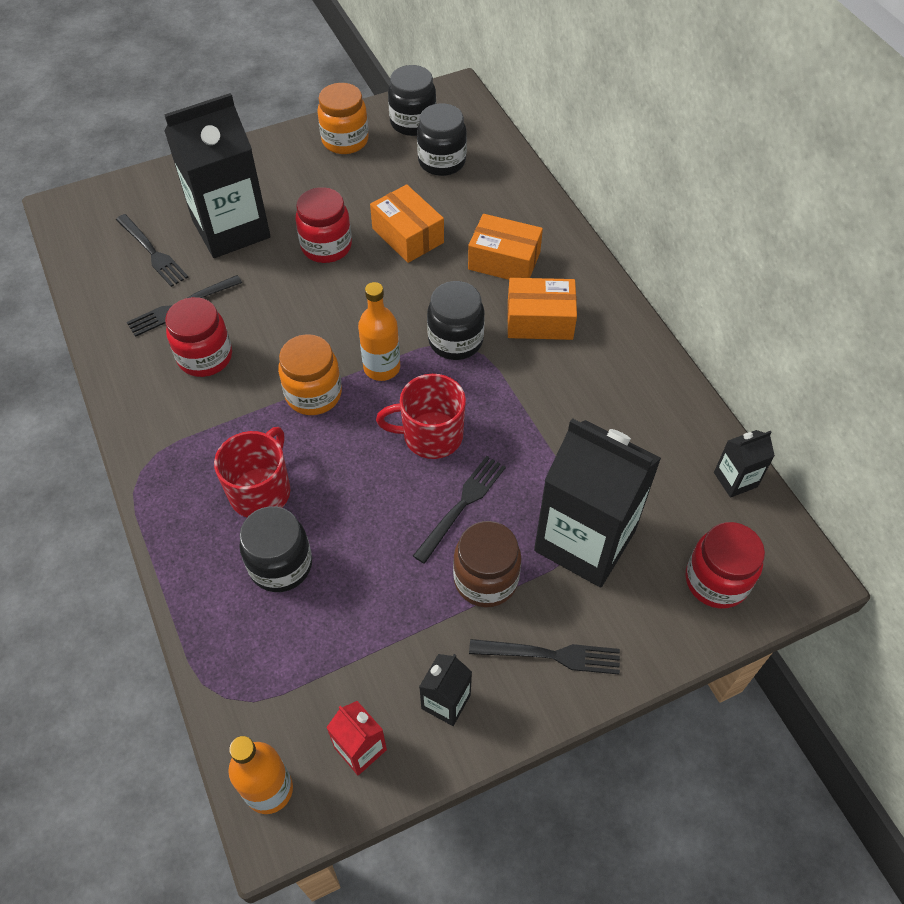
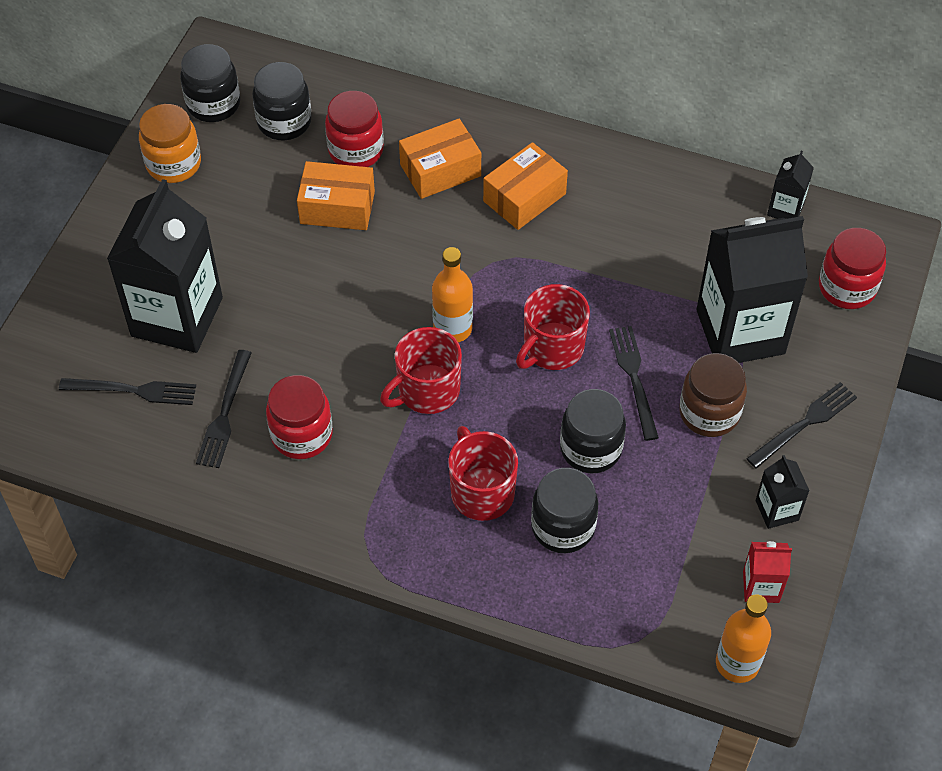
camera: 45 degrees left, 0 degrees up
orange jar [278,334,342,415] -> red mug [380,327,462,414]
red jar [296,187,352,263] -> red jar moved to [325,91,384,167]
black jar [427,281,485,360] -> black jar moved to [560,389,626,473]

